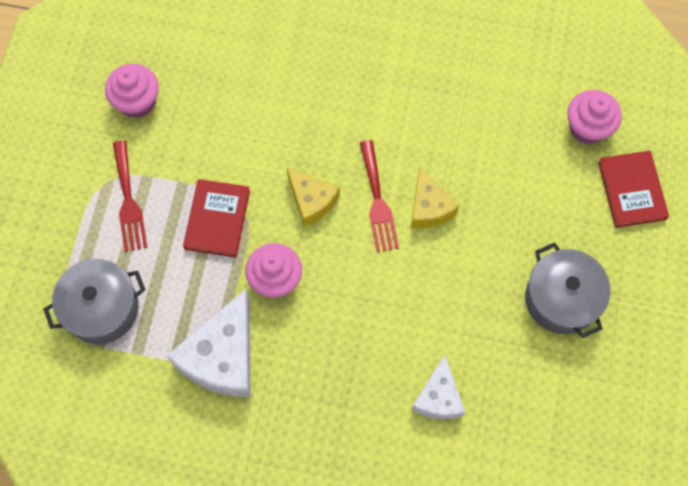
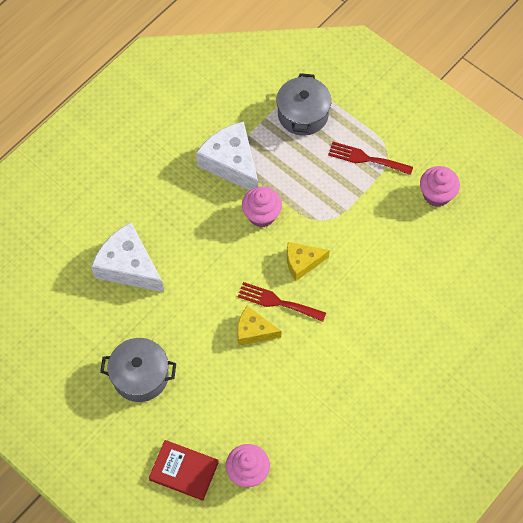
camera: 120 degrees right, 5 degrees down
red book [183,179,250,257] -> none
white cheese [412,355,465,419] -> white cheese [91,223,164,292], size x1.68

